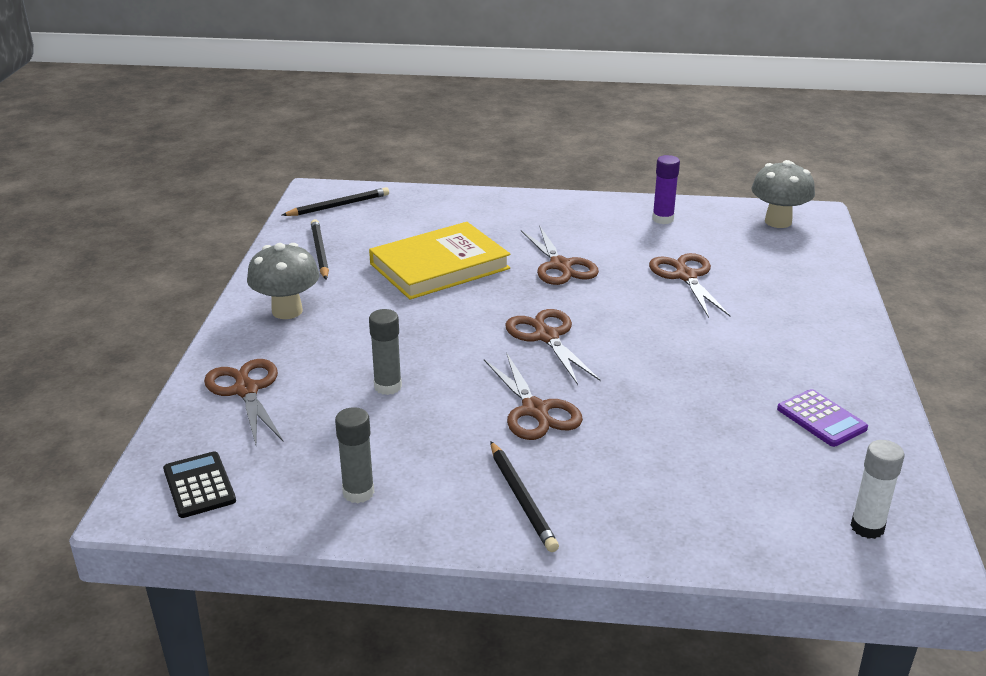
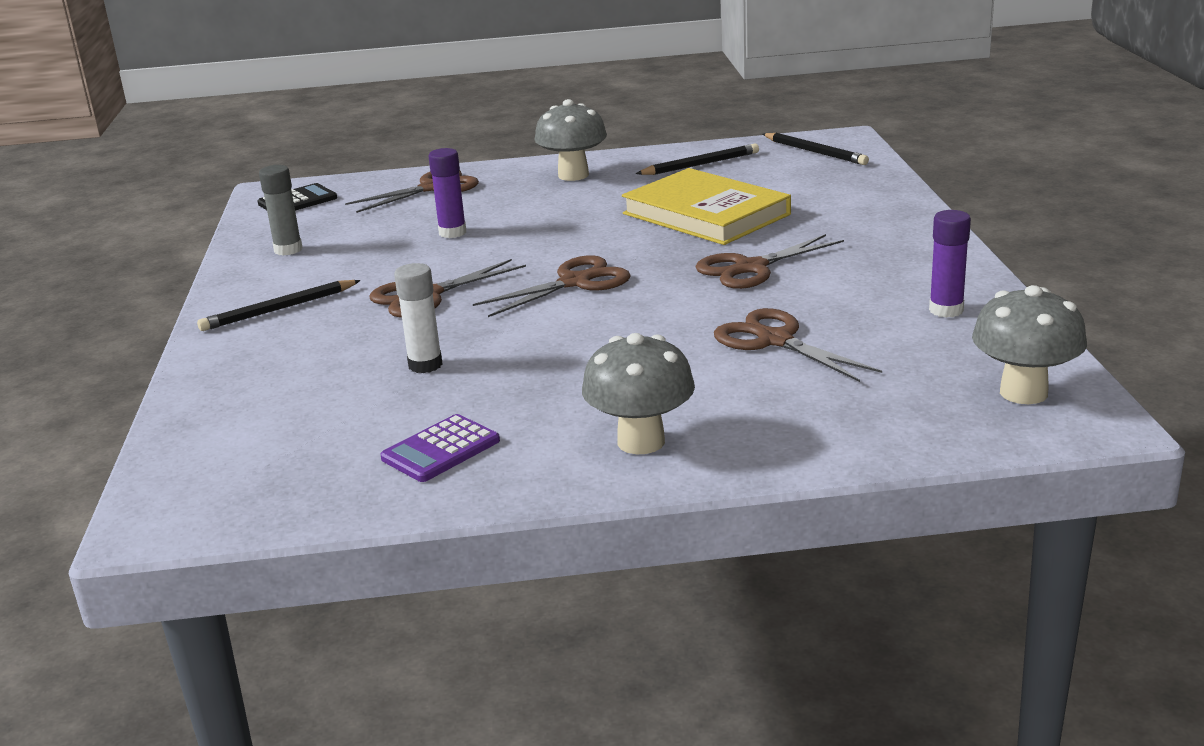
camera: 80 degrees right, 5 degrees down
grey glue stick [369,309,402,395] -> purple glue stick [428,148,466,238]
brown scissors [649,253,730,318] -> brown scissors turned 105 degrees counterclockwise [714,308,882,382]
white glue stick [851,440,905,539] -> white glue stick moved to [394,263,443,373]
none -> grey mushroom [582,333,695,454]

